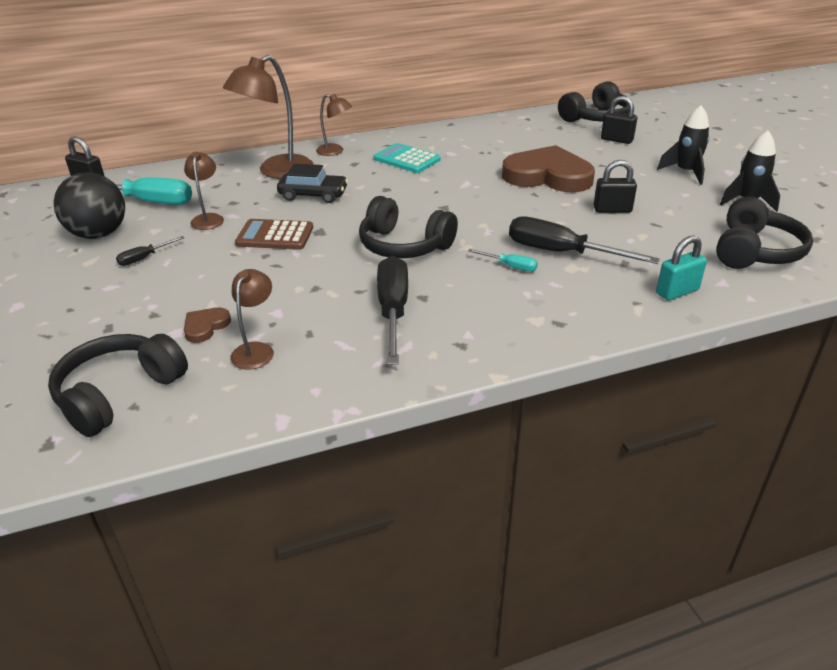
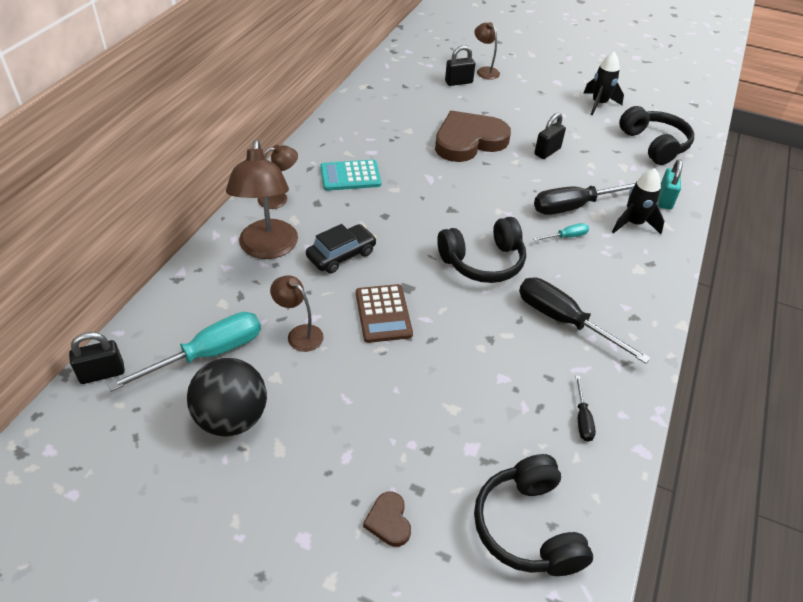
camera: 50 degrees left, 10 degrees up
black screwdriver [116,236,185,266] -> black screwdriver moved to [575,376,596,442]
brown heart [184,307,231,343] -> brown heart moved to [363,491,411,547]
brown lamp [230,269,274,370] -> brown lamp moved to [475,22,500,80]
brown calculator [235,219,313,250] -> brown calculator turned 60 degrees counterclockwise [356,284,413,343]
black headphones [558,81,629,122] -> none
black rocket [657,105,710,185] -> black rocket moved to [612,168,664,234]

